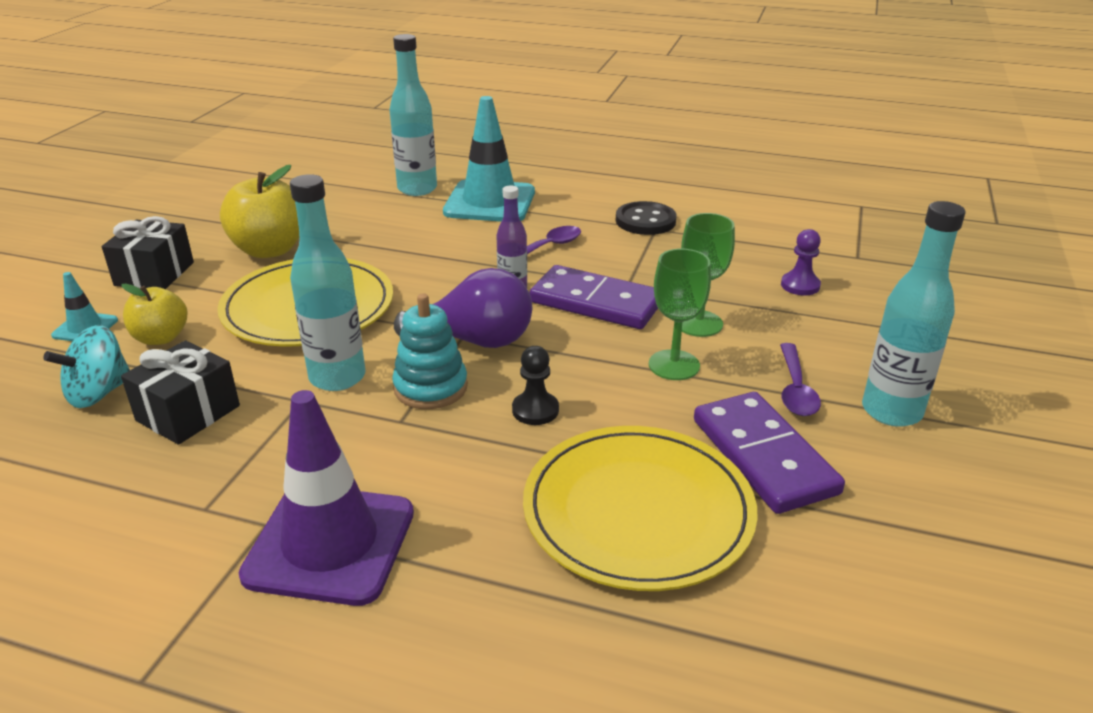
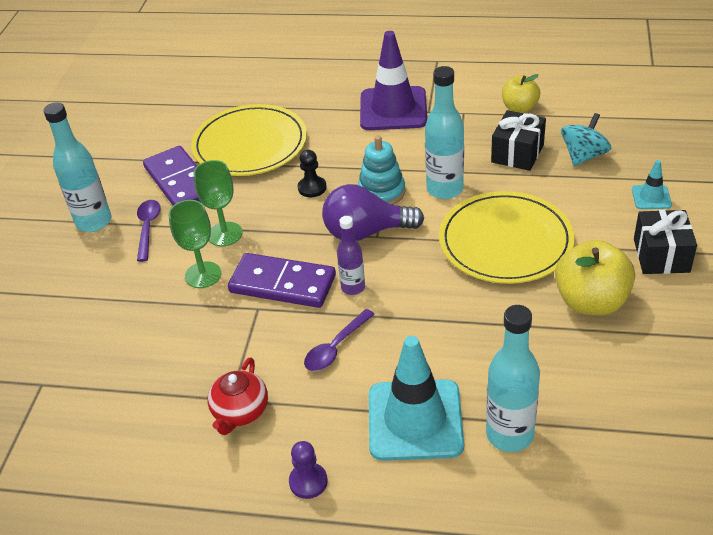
camera: 175 degrees right, 10 degrees up
yellow apple [121,283,187,345] -> yellow apple moved to [502,74,540,113]
black button [616,201,677,235] -> red teapot [207,357,268,435]
purple pawn [781,229,821,295] -> purple pawn moved to [289,441,328,499]

